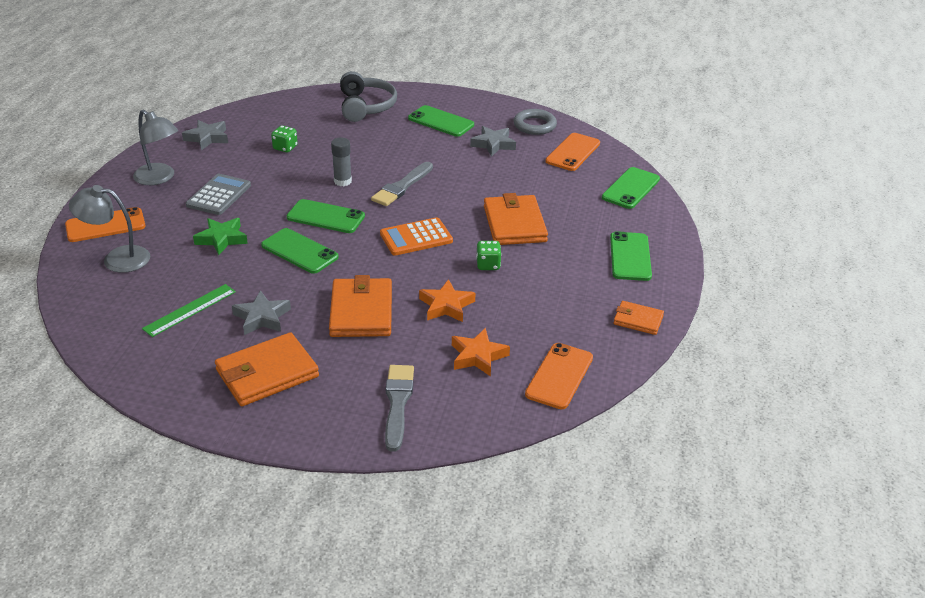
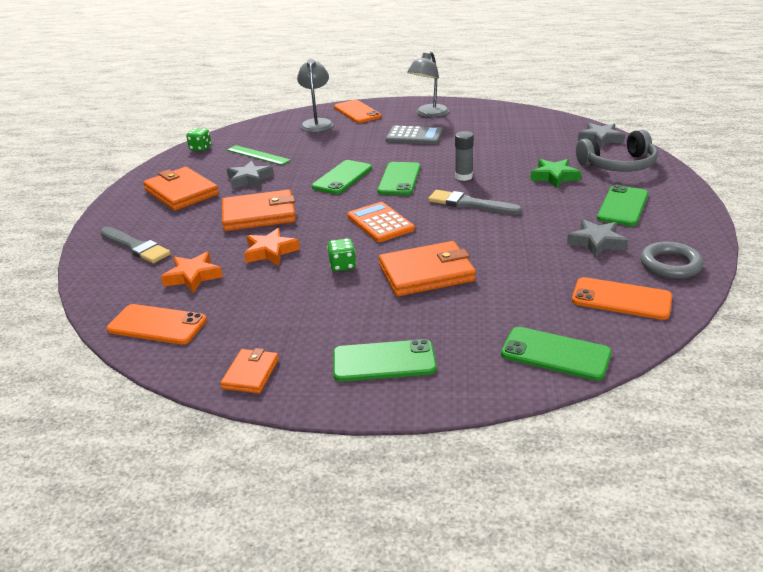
camera: 85 degrees right, 5 degrees down
grey star [182,120,228,150] -> grey star moved to [578,123,625,148]
green star [193,218,248,255] -> green star moved to [530,159,581,188]
green dice [271,125,298,152] -> green dice moved to [186,128,211,151]
grey brush [385,365,414,452] -> grey brush turned 45 degrees clockwise [100,227,171,263]

